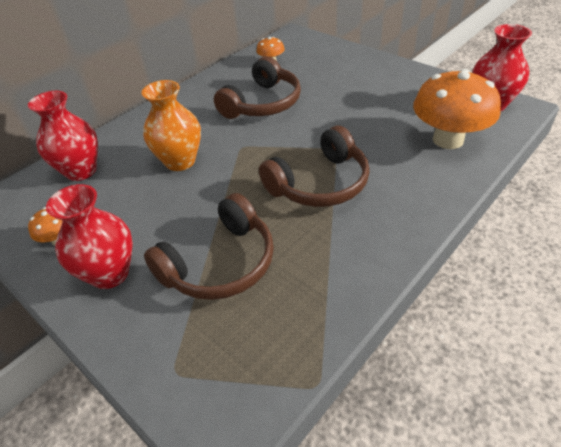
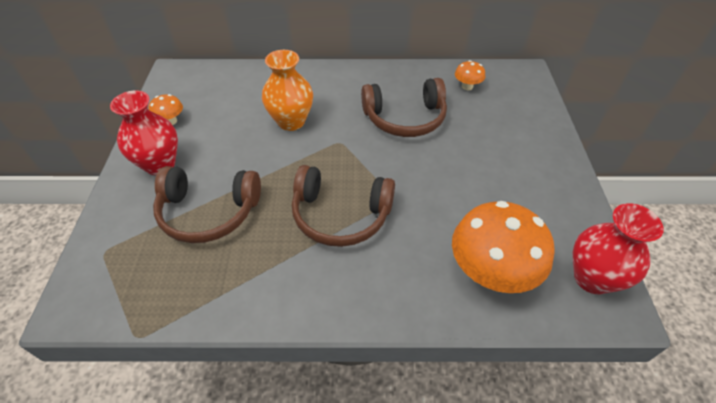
camera: 45 degrees right, 5 degrees up
red vase [28,91,98,181] -> none

